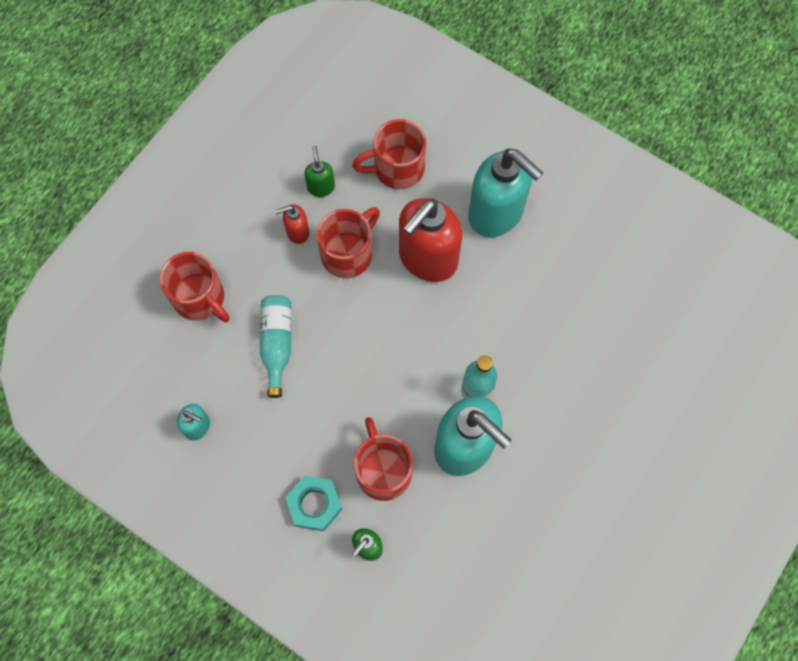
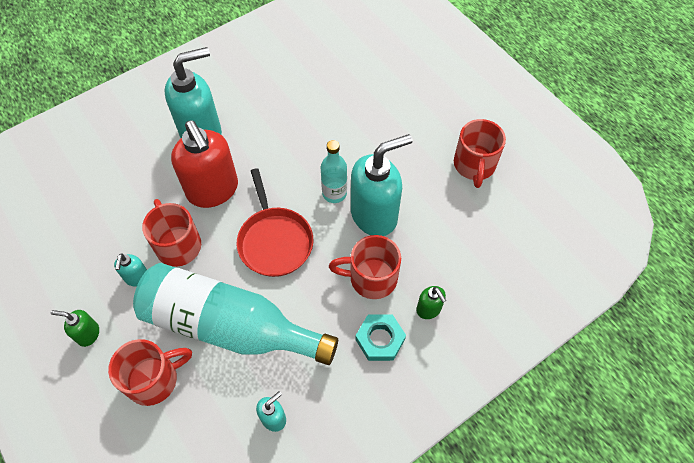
camera: 70 degrees left, 10 degrees down
turquoise bottle [260,295,291,398] -> turquoise bottle [133,263,338,365], size x2.12
red soap dispenser [275,204,309,244] -> turquoise soap dispenser [114,253,147,287]
green soap dispenser [304,145,335,197] -> green soap dispenser moved to [51,310,99,347]
red mug [352,119,426,189] -> red mug moved to [454,119,506,188]
none -> red pan [237,168,313,277]

